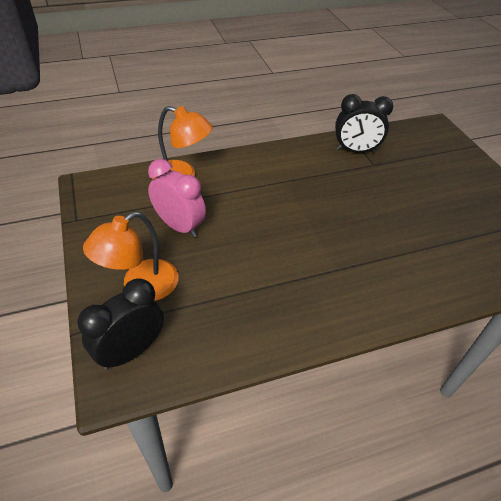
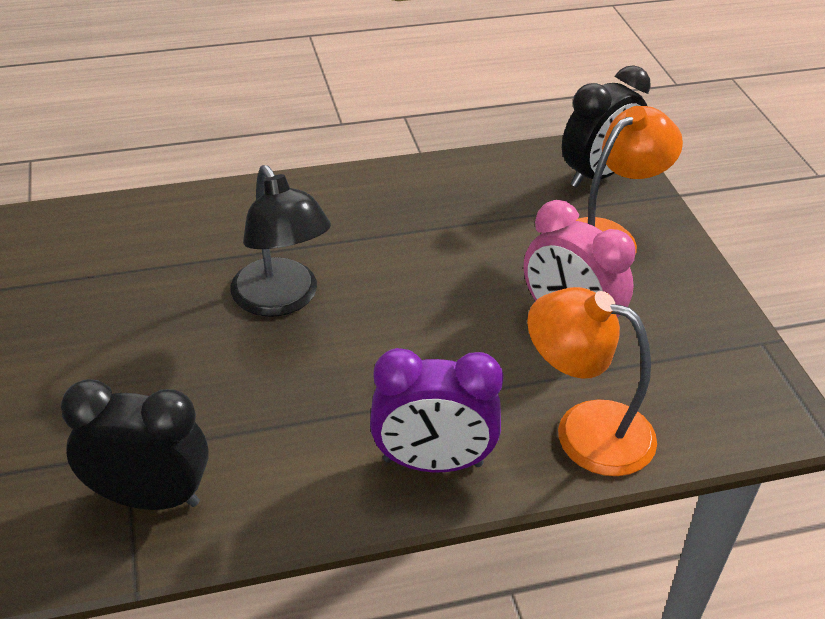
camera: 175 degrees left, 5 degrees down
none -> black lamp [230,165,331,317]
none -> purple clock [370,348,504,472]

